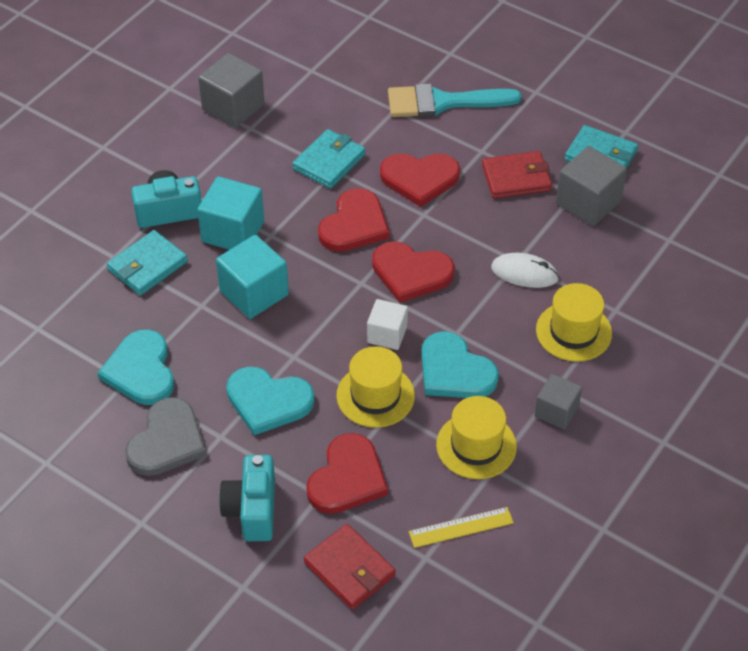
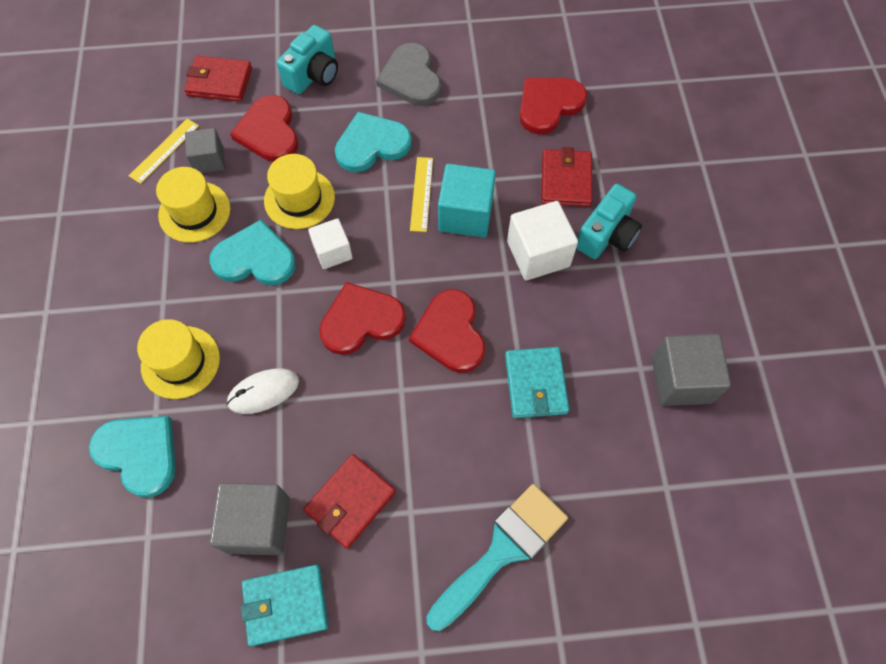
camera: 140 degrees right, 15 degrees up
turquoise heart [98,330,174,405] -> turquoise heart moved to [89,416,176,497]
turquoise wallet [107,230,188,295] -> red wallet [541,147,592,207]
turquoise cube [197,177,264,250] -> white cube [507,201,578,281]
turquoise camera [219,455,275,541] -> turquoise camera turned 75 degrees clockwise [277,25,338,94]
red heart [380,154,460,207] -> red heart moved to [519,78,587,135]
grey cube [535,374,582,430] -> grey cube moved to [185,128,225,173]
none -> yellow ruler [410,157,433,232]

